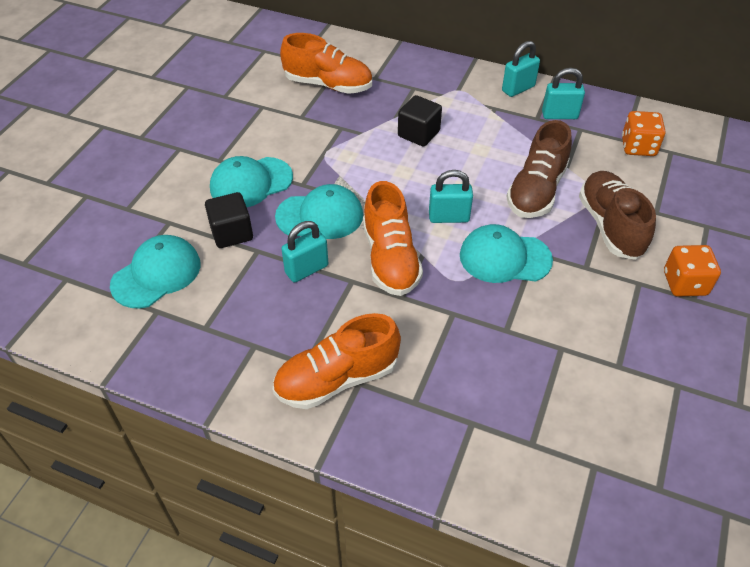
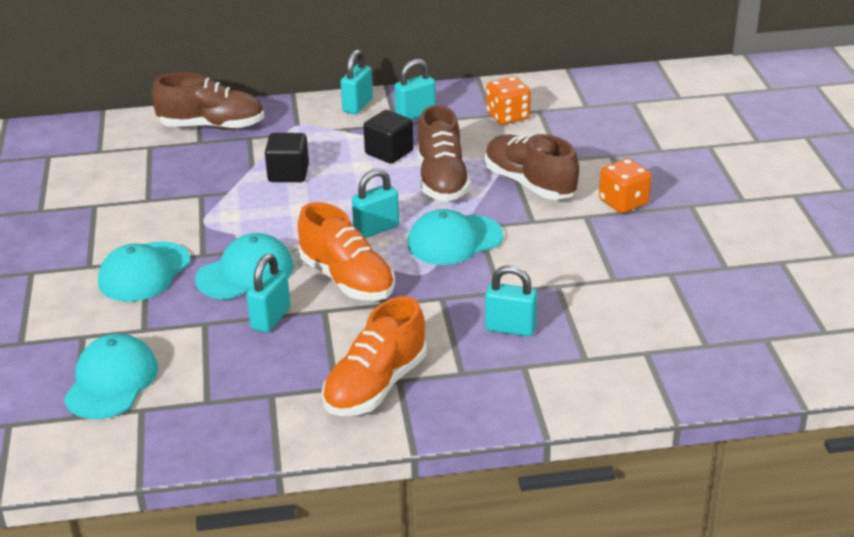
camera: 30 degrees left, 15 degrees down
black cube [205,192,253,248] -> black cube moved to [363,110,414,164]
orange shoe [280,33,372,94] -> none
none -> brown shoe [152,72,264,130]
none -> turquoise padlock [485,265,537,337]

